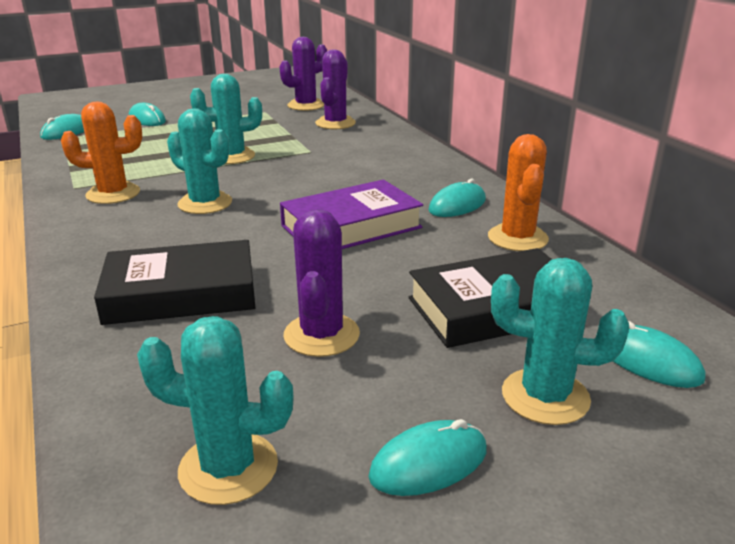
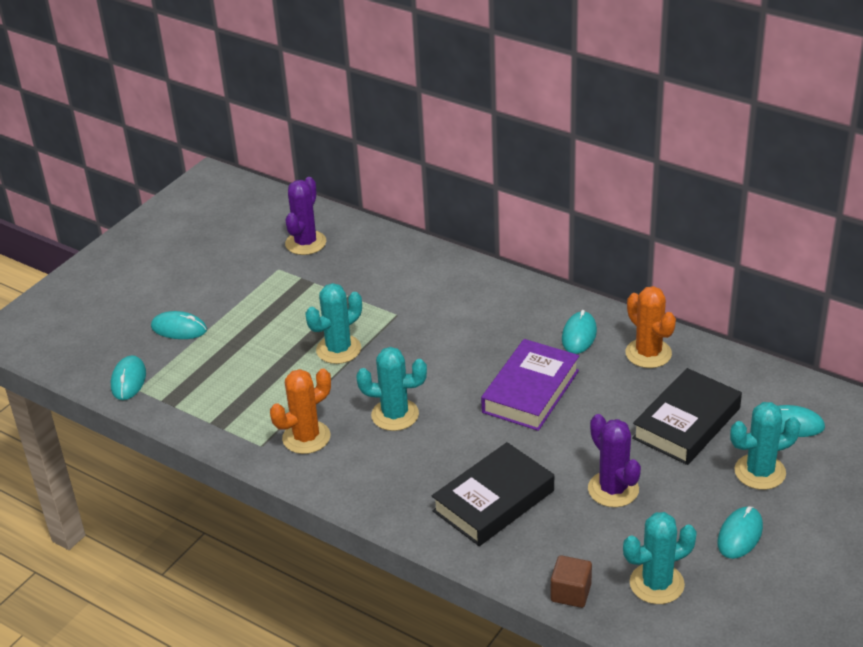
camera: 30 degrees left, 10 degrees up
purple cactus [315,49,356,129] -> none
none -> brown cube [551,555,592,608]

